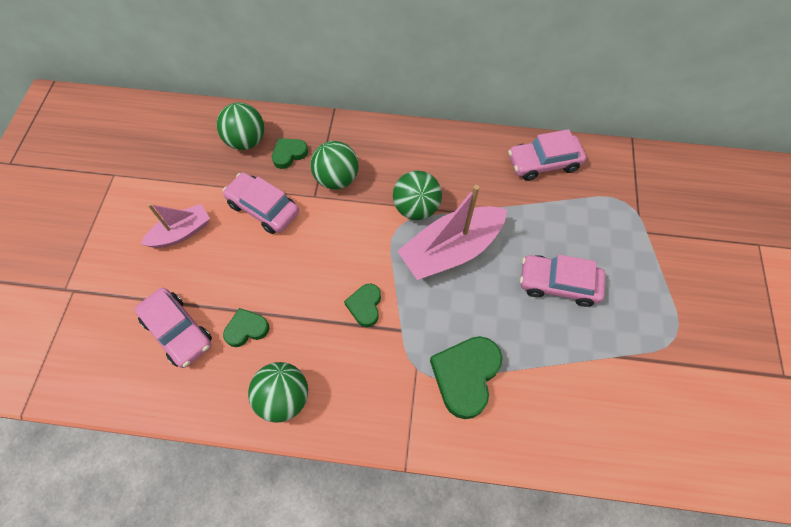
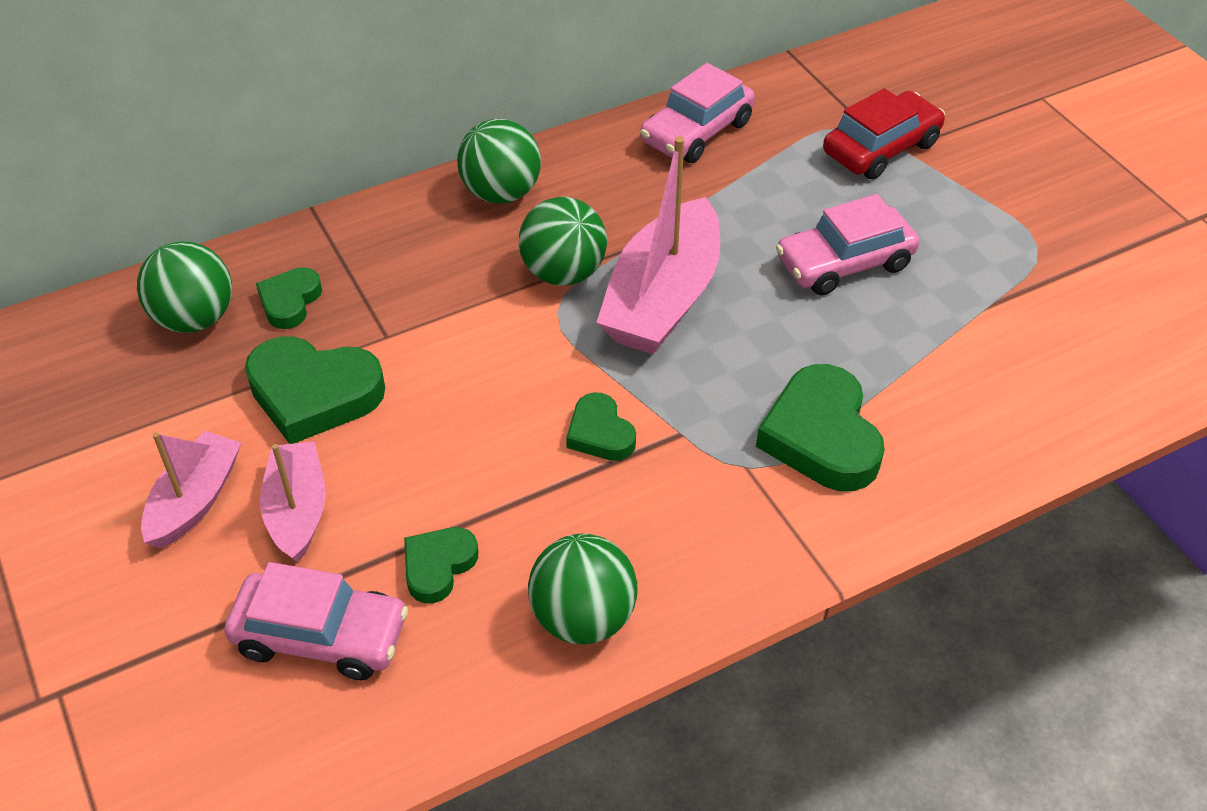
camera: 35 degrees left, 15 degrees down
pink car [223,172,299,234] -> green heart [245,337,385,444]
green ball [310,141,359,190] -> green ball moved to [457,119,541,204]
none -> pink boat [260,441,326,563]
none -> red car [823,88,945,180]

